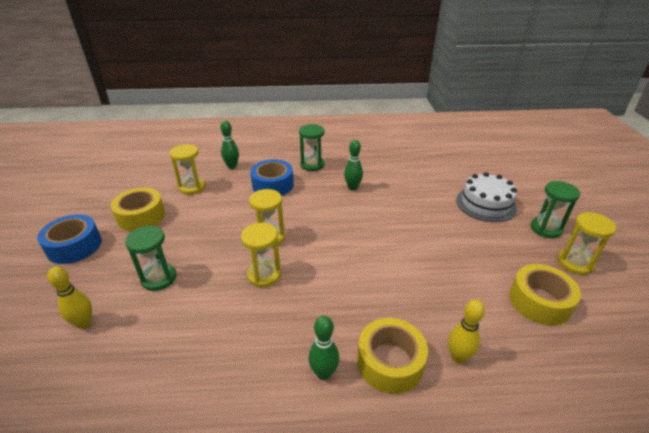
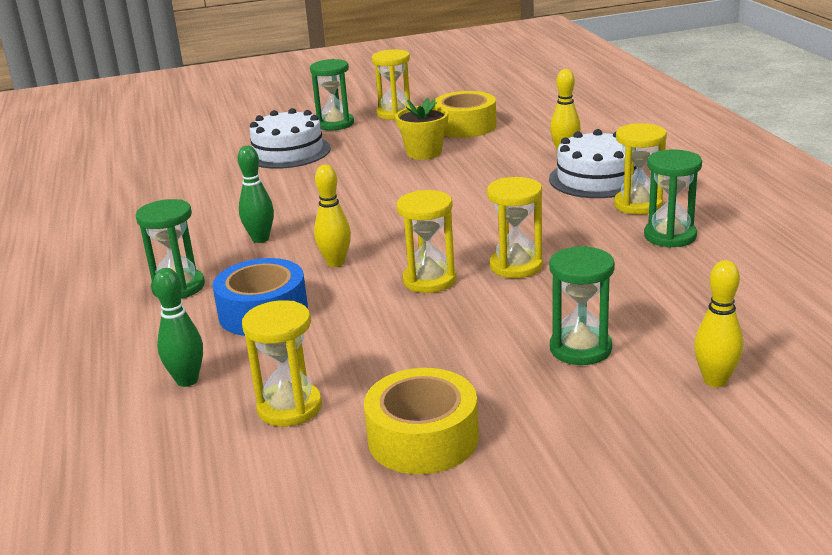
camera: 100 degrees left, 10 degrees down
blue tape [37,214,102,264] -> none
green bowling pin [308,315,339,380] -> yellow hourglass [614,123,667,215]
yellow tape [357,318,428,394] -> white cake [549,129,637,198]
none -> yellow bowling pin [314,165,351,267]
none -> yellow flower pot [395,98,448,160]
none -> green hourglass [644,149,702,248]

